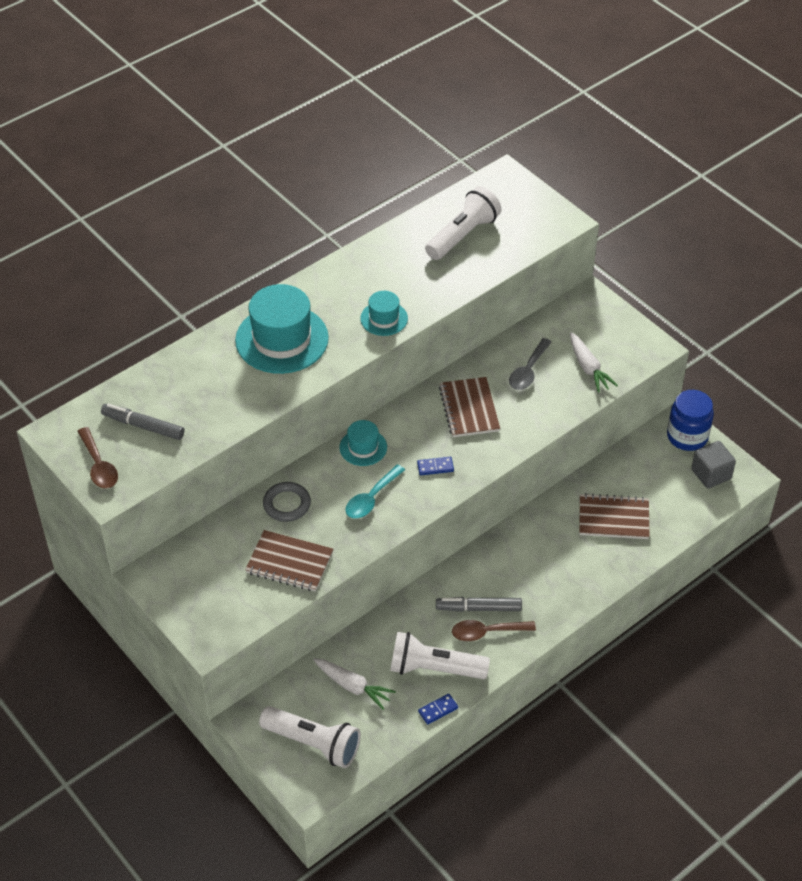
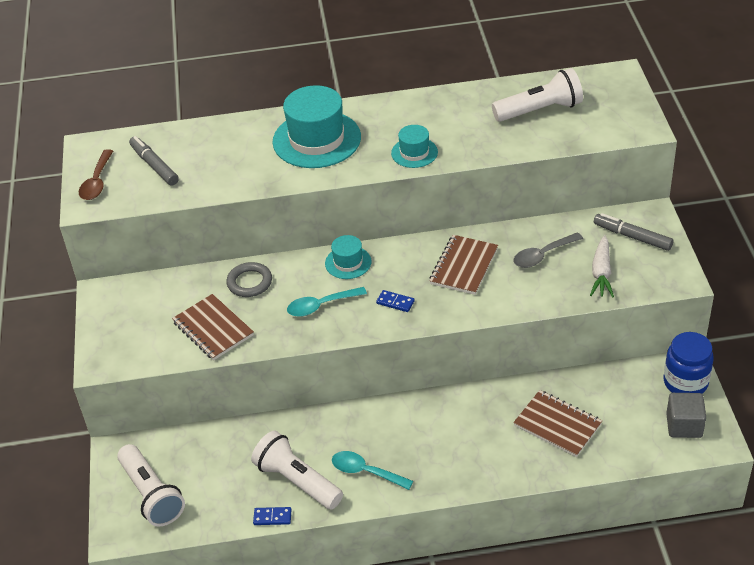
camera: 35 degrees right, 5 degrees down
white carrot [313,658,396,710] -> none
grey marker [436,597,522,612] -> grey marker moved to [594,213,673,251]
brown spoon [452,620,536,641] -> turquoise spoon [332,451,413,490]

